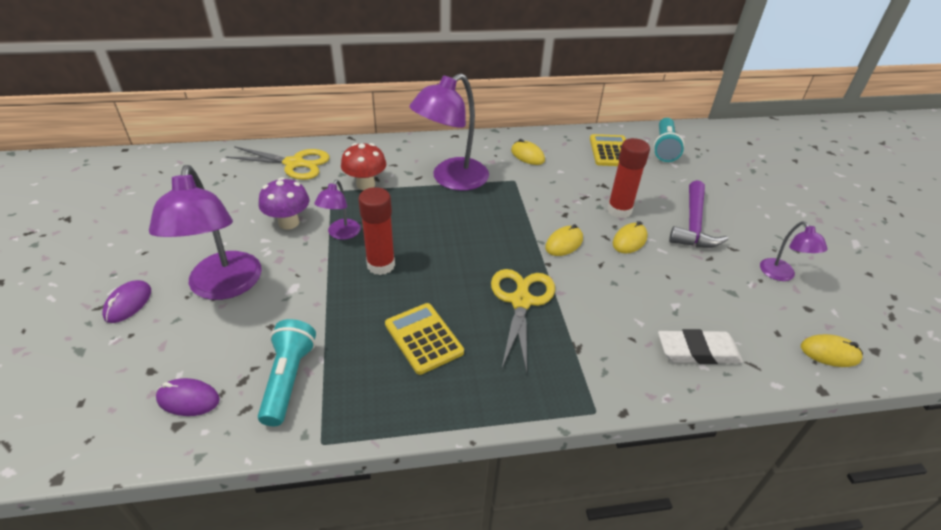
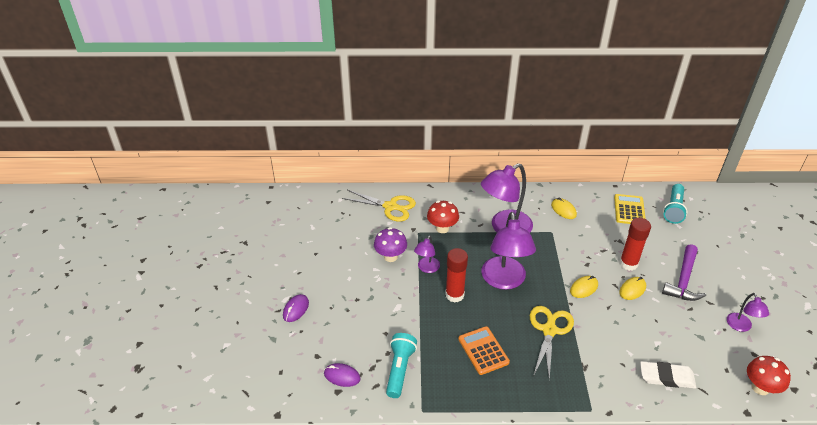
camera: 10 degrees right, 0 degrees up
purple lamp [149,165,262,300] -> purple lamp moved to [481,212,536,290]
yellow calculator [385,303,464,375] -> orange calculator [458,326,510,375]
yellow mouse [801,334,863,367] -> red mushroom [747,356,791,395]

